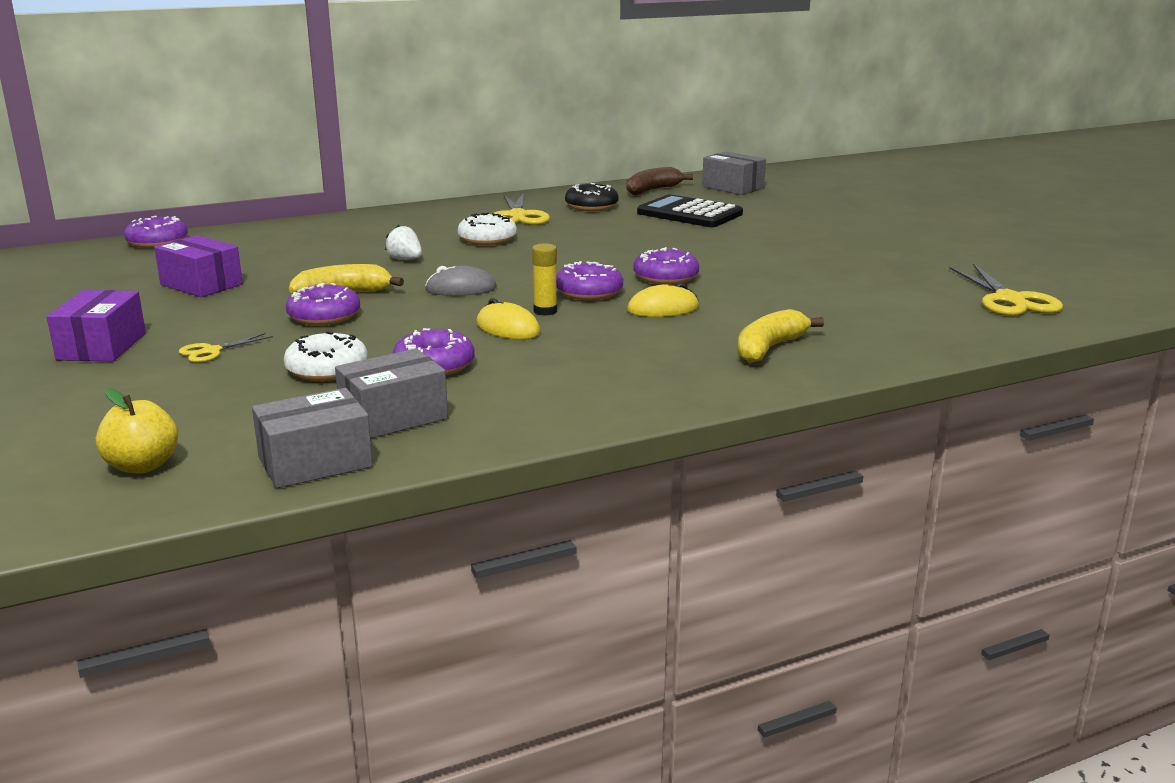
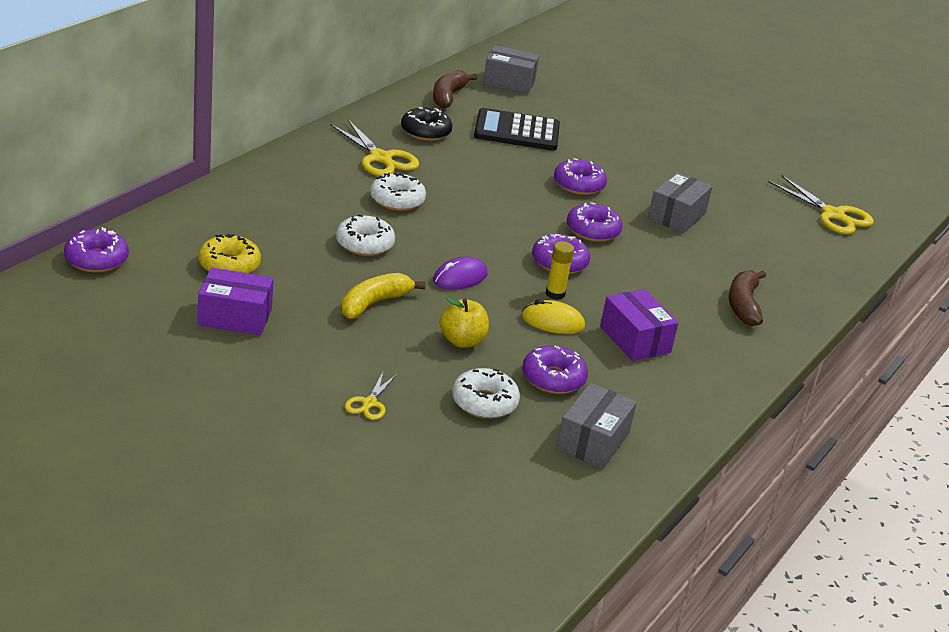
camera: 35 degrees left, 10 degrees up
purple box [47,290,146,361] -> purple box moved to [600,289,679,361]
yellow apple [96,388,178,474] -> yellow apple moved to [440,296,489,348]
grey box [252,388,373,488] -> grey box moved to [648,172,713,233]
purple donut [286,283,360,325] -> purple donut moved to [554,158,607,195]
white strawberry [385,225,422,260] -> white donut [336,215,395,256]
grey mouse [425,266,497,296] -> purple mouse [433,257,487,289]
yellow mouse [627,282,699,317] -> none
yellow banana [738,309,824,363] -> brown banana [729,270,766,326]
none -> yellow donut [198,233,261,273]

